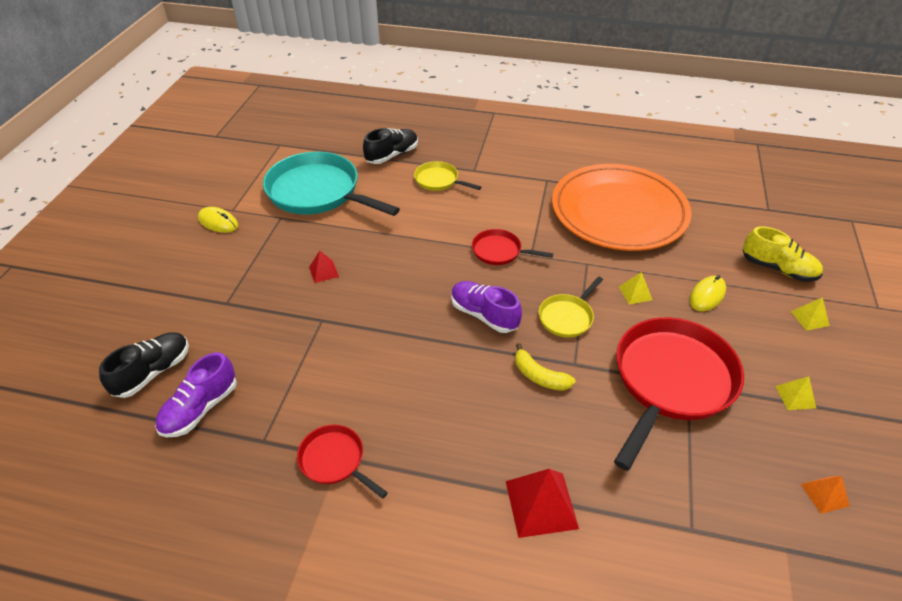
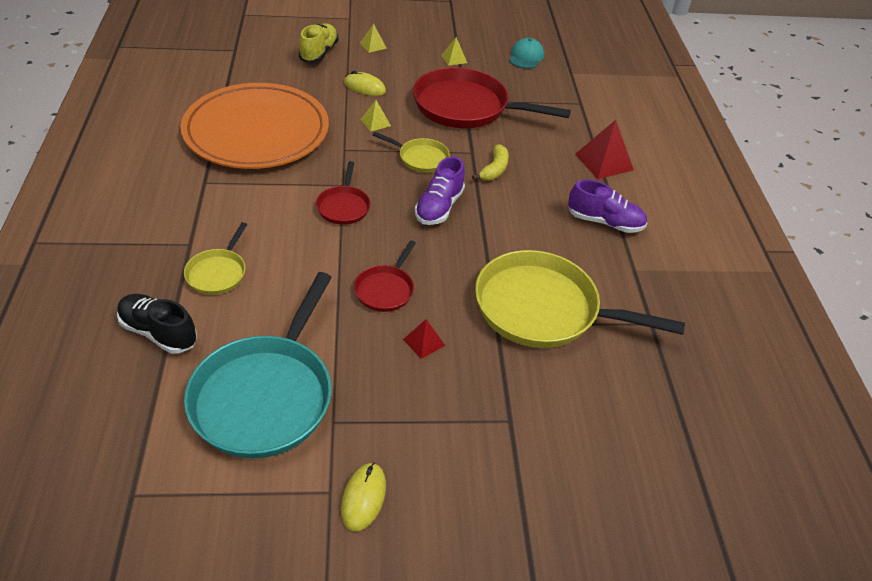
camera: 110 degrees left, 0 degrees up
black shoe [99,332,189,398] -> none
purple shoe [155,352,237,437] -> purple shoe moved to [568,179,647,233]
red pan [297,425,388,498] -> red pan moved to [354,240,416,312]
orange pyramid [801,476,850,514] -> turquoise cap [509,38,544,69]
none -> yellow pan [475,250,685,348]

